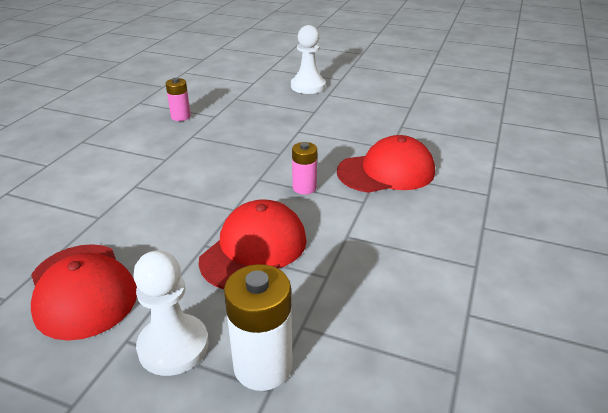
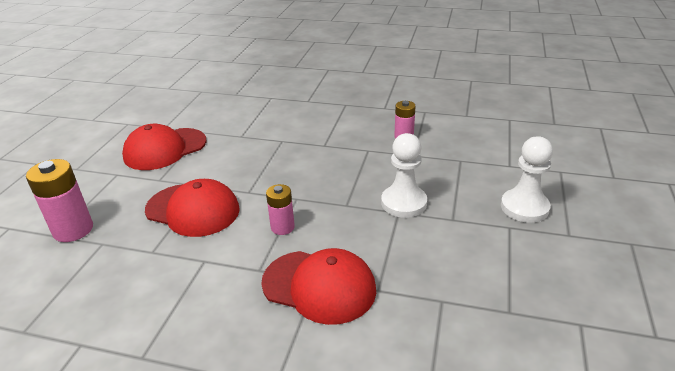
camera: 85 degrees right, 0 degrees up
white pawn [133,250,209,376] -> white pawn moved to [381,133,427,218]
white battery [224,264,293,391] -> pink battery [26,159,93,242]
red cap [337,135,435,193] -> red cap turned 45 degrees counterclockwise [261,248,376,325]

